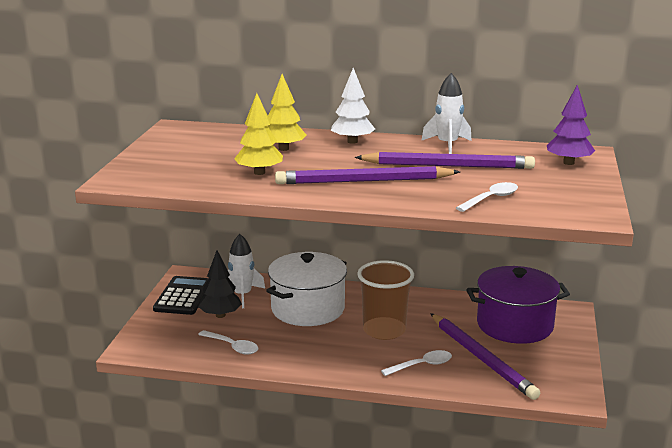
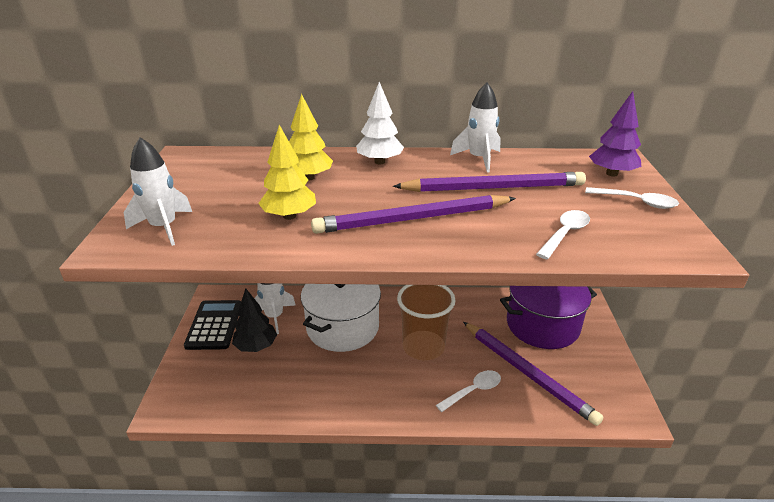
camera: 10 degrees left, 10 degrees up
white spoon [198,330,258,355] -> white spoon moved to [585,187,679,209]
none -> white rocket [124,137,192,246]

